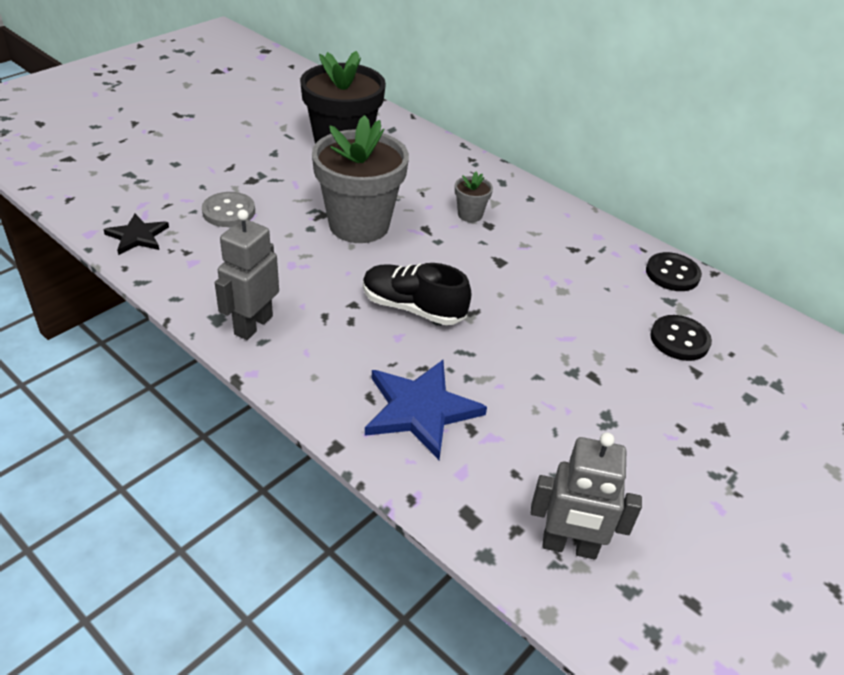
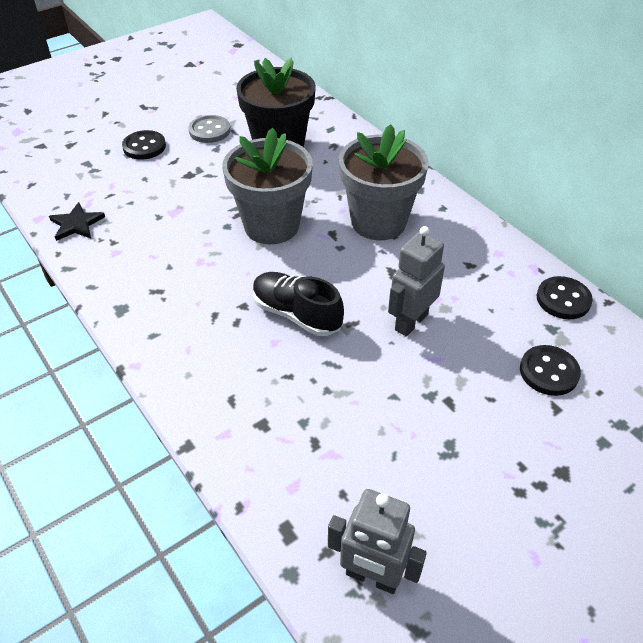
camera: 15 degrees right, 5 degrees up
grey button [202,192,255,227] -> grey button moved to [188,115,230,143]
grey robot [215,209,279,340] -> grey robot moved to [388,226,445,337]
blue star [365,360,487,460] -> none
grey flower pot [455,172,493,222] -> grey flower pot [339,124,429,240], size x2.34
none -> black button [122,130,166,160]

